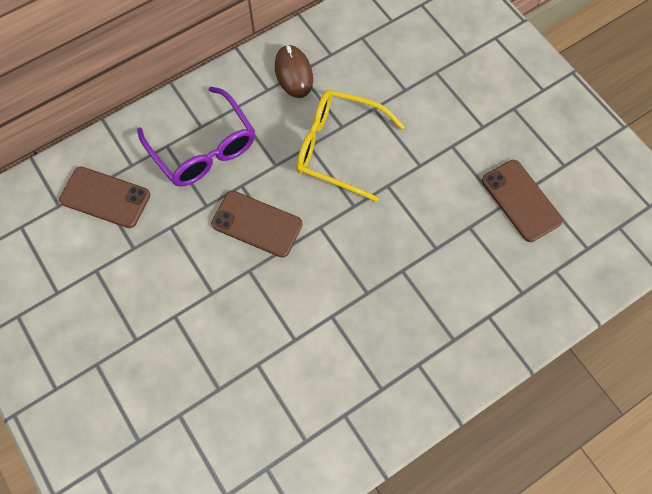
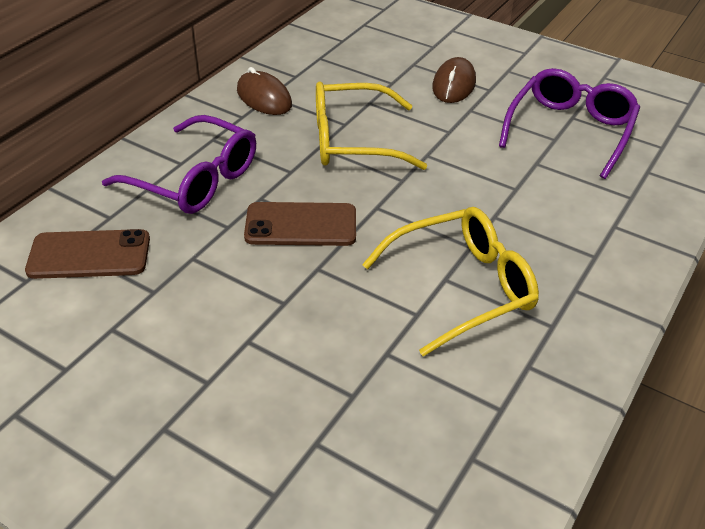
camera: 25 degrees left, 25 degrees down
brown phone [482,160,563,242] -> purple glasses [499,68,640,179]
none -> yellow glasses [362,207,539,356]
none -> brown mouse [432,57,476,103]

